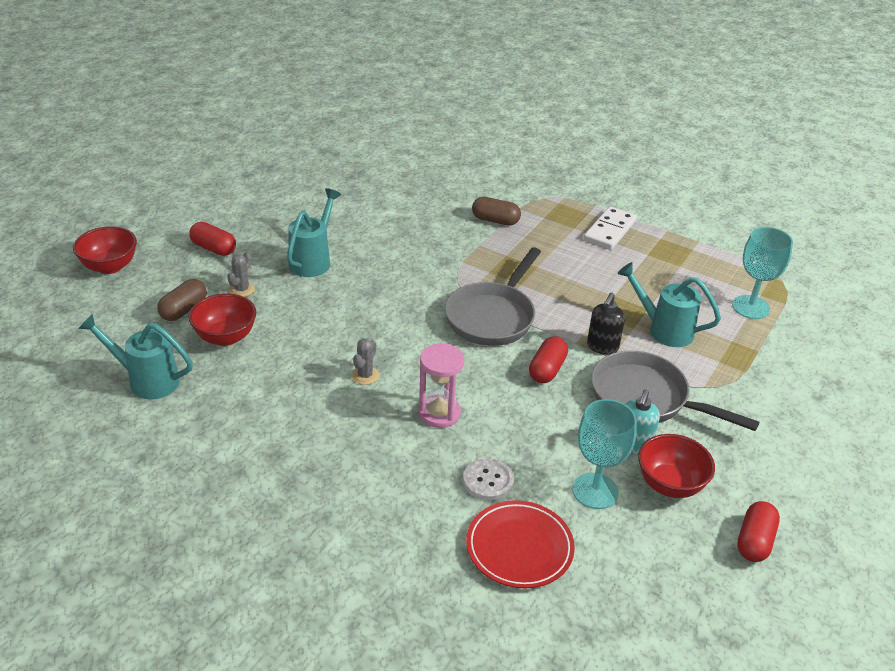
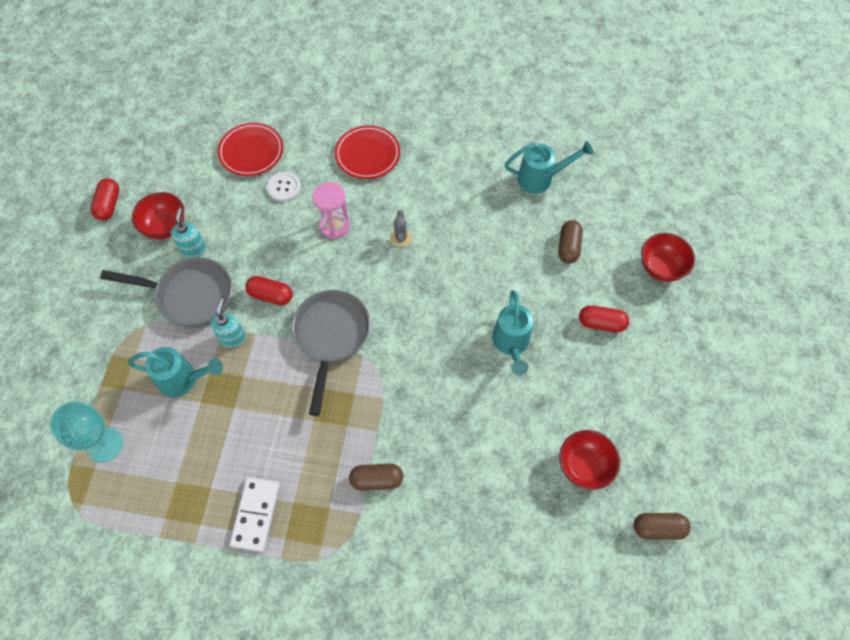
camera: 160 degrees right, 25 degrees up
red bowl [189,293,256,346] -> red bowl moved to [559,430,620,490]
grey cactus [227,252,255,297] -> none
red capsule [529,336,568,383] -> red capsule turned 75 degrees counterclockwise [245,276,292,305]
turquoise goblet [572,399,637,509] -> none
black soap dispenser [587,292,625,355] -> turquoise soap dispenser [210,299,246,347]
none -> red plate [335,125,400,179]
none -> brown capsule [633,513,691,540]

